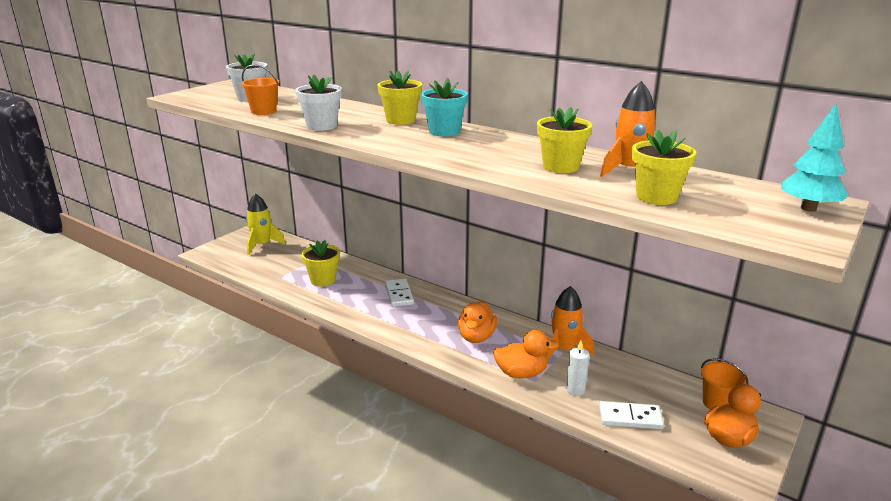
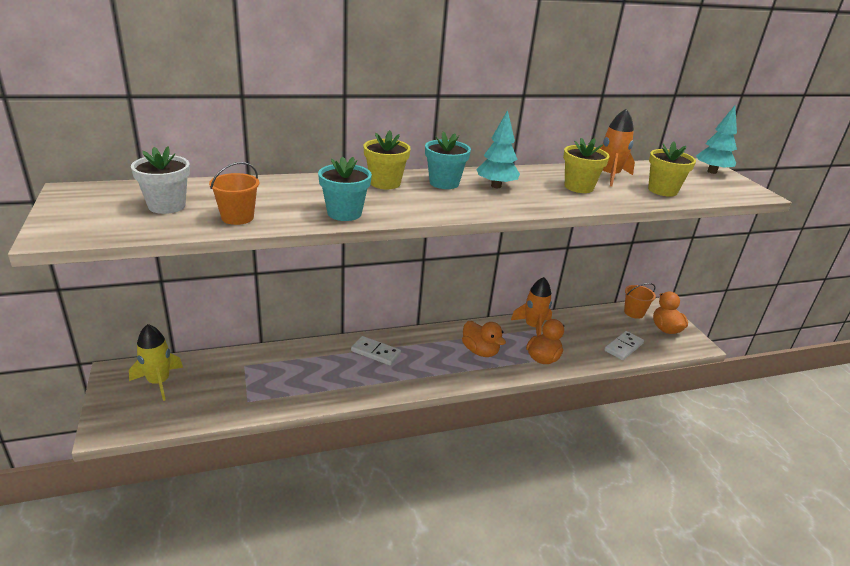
camera: 55 degrees left, 5 degrees up
white flower pot [295,75,342,131] -> turquoise flower pot [318,157,372,221]
yellow flower pot [301,240,340,287] -> none
white candle [566,341,590,396] -> none
none -> turquoise tree [476,110,520,188]

